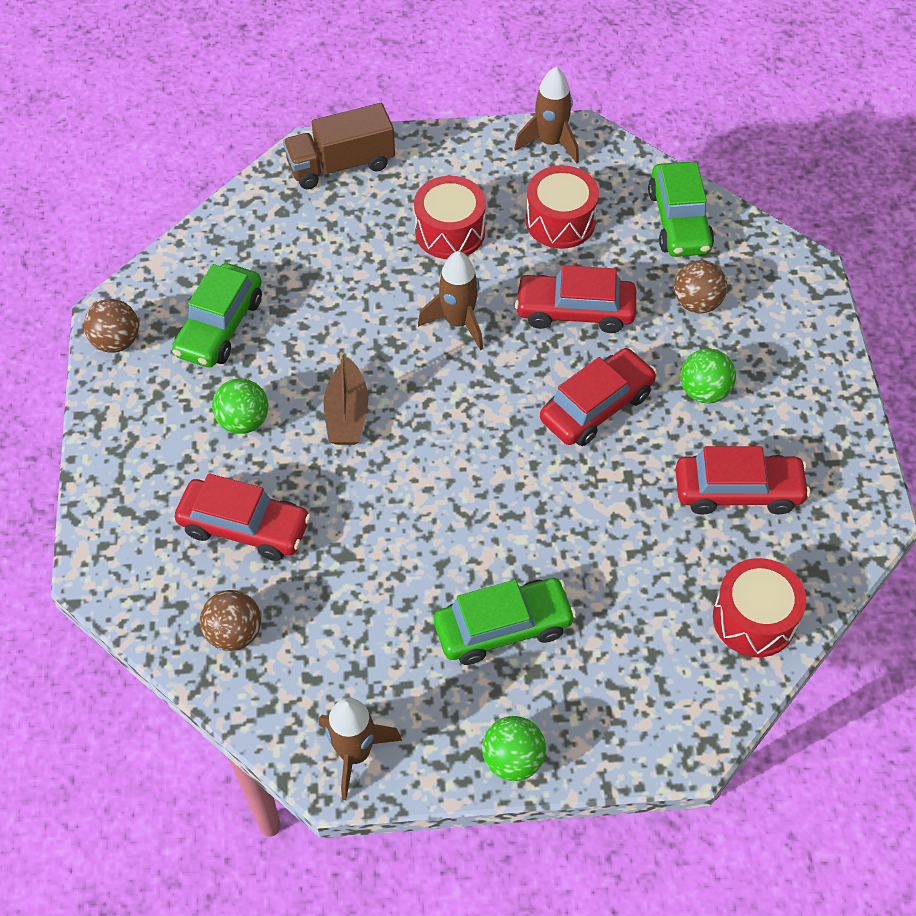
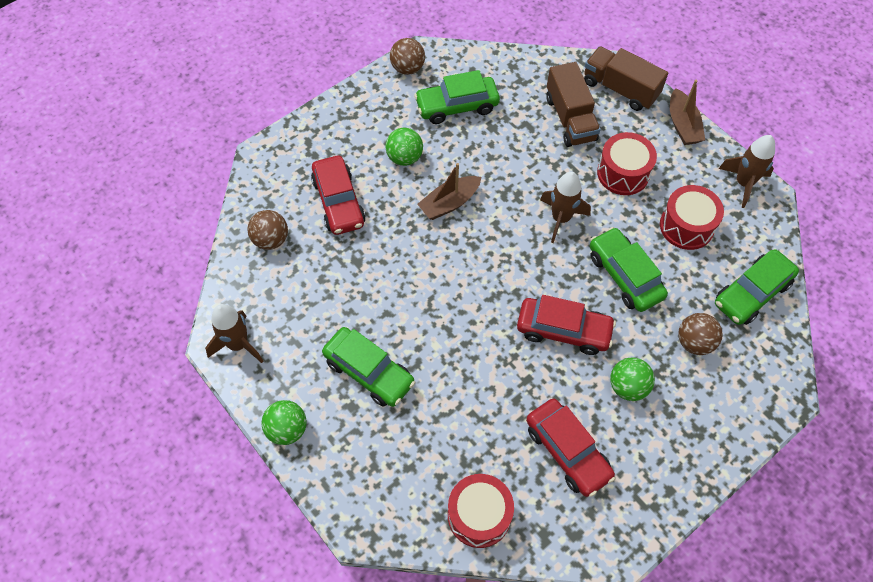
camera: 55 degrees right, 5 degrees up
red car [515,265,636,333] -> green car [590,227,668,312]
none -> brown truck [546,62,601,147]
none -> brown boat [670,80,705,145]

